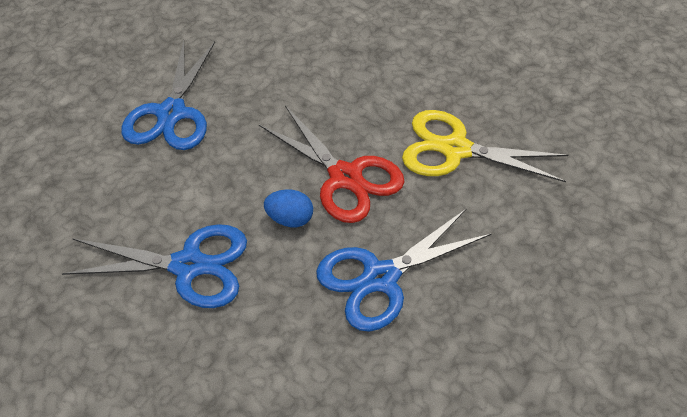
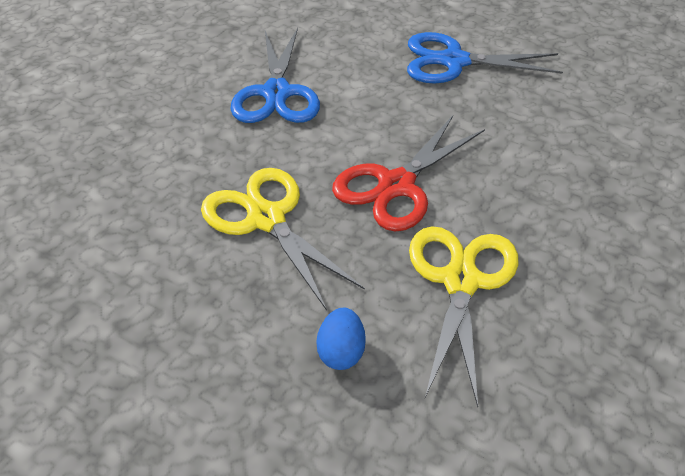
camera: 85 degrees right, 5 degrees down
blue egg [264,189,313,227] -> blue egg moved to [316,308,366,370]
blue scissors [316,208,491,332] -> yellow scissors [201,168,365,311]

